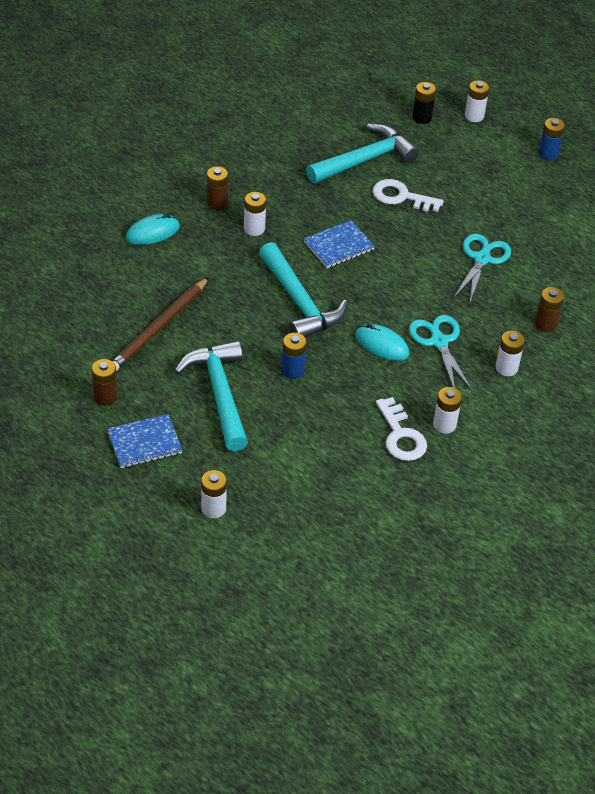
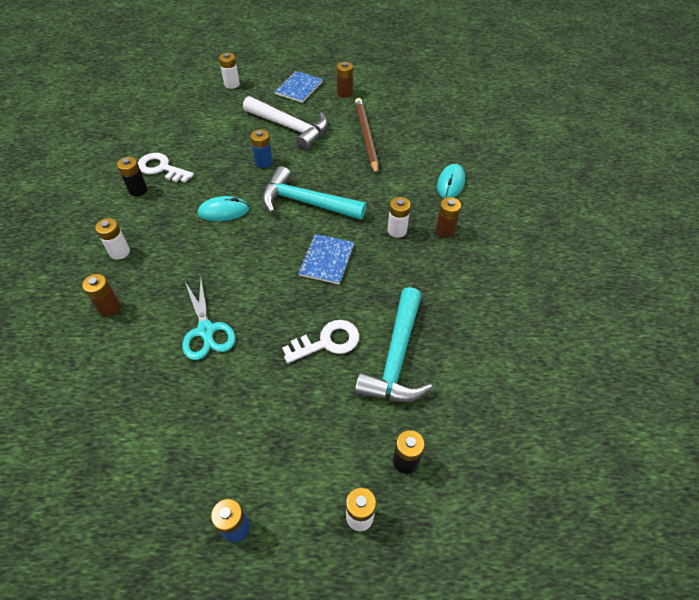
camera: 140 degrees right, 5 degrees up
turquoise hammer [174,340,248,452] -> white hammer [243,96,328,151]
turquoise scissors [409,315,473,391] -> none
white battery [433,387,462,434] -> black battery [117,157,147,196]

